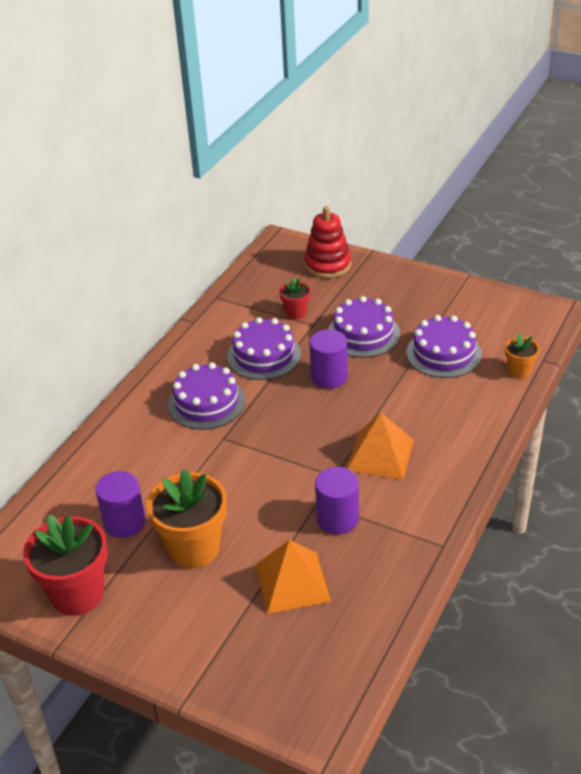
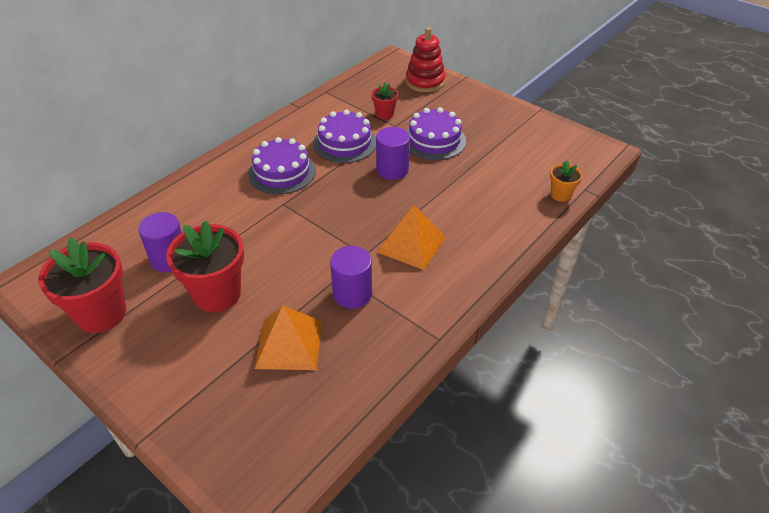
camera: 10 degrees right, 5 degrees up
orange flower pot [147,470,227,568] -> red flower pot [166,221,244,312]
purple cake [406,315,482,378] -> none

